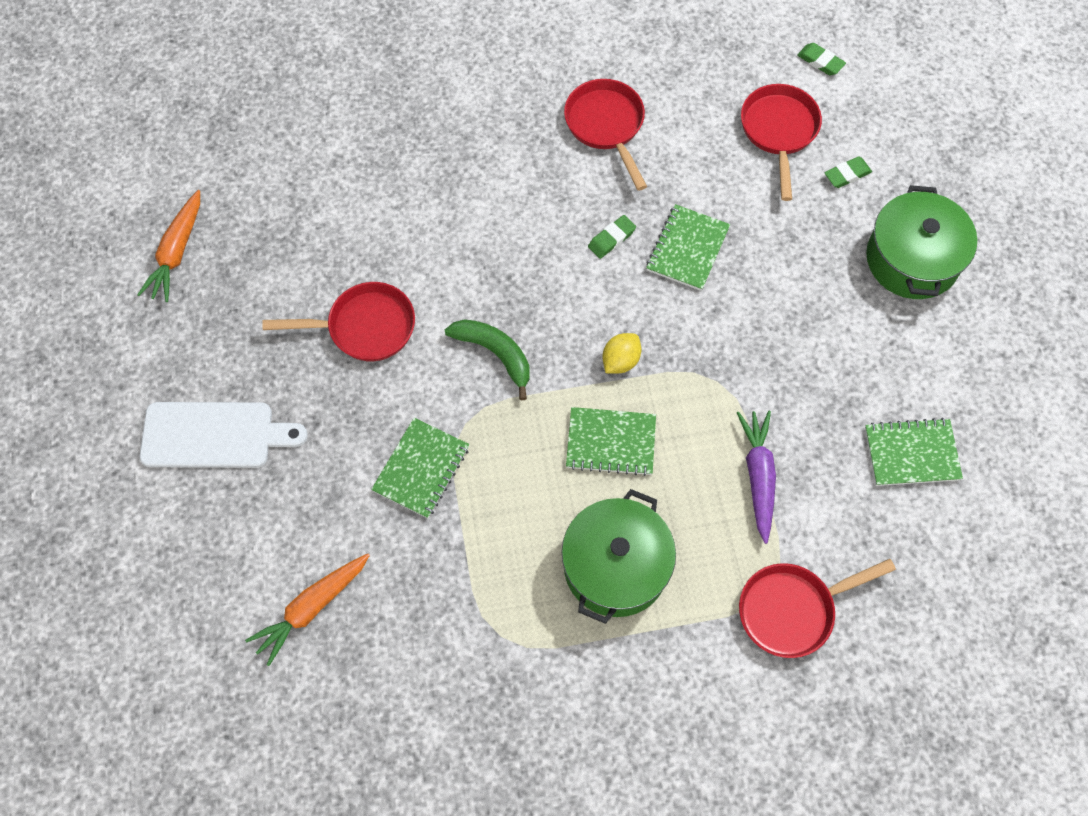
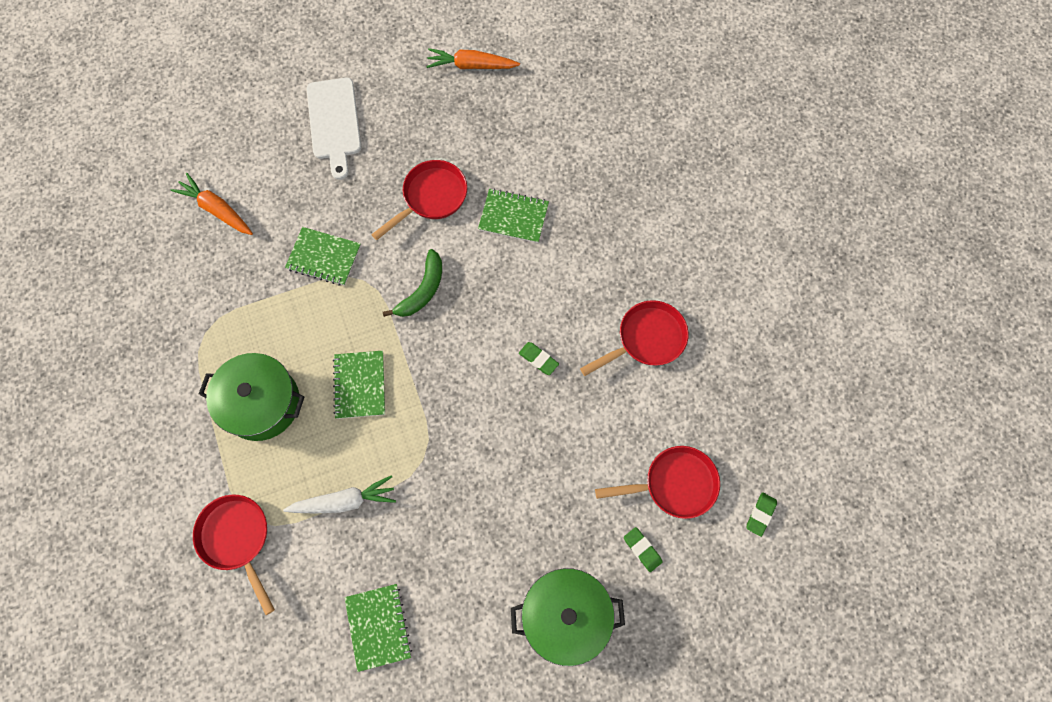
camera: 80 degrees right, 5 degrees up
red pan [262,282,415,361] -> red pan turned 120 degrees counterclockwise [371,160,467,240]
yellow lemon [603,333,641,374] -> none
green notebook [646,204,730,291] -> green notebook moved to [478,188,549,243]
purple carrot [737,411,776,544] -> white carrot [283,475,396,514]

